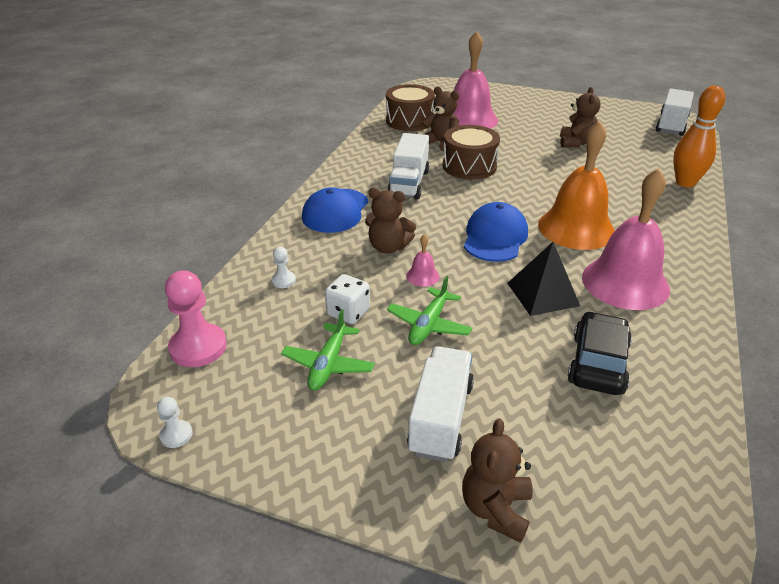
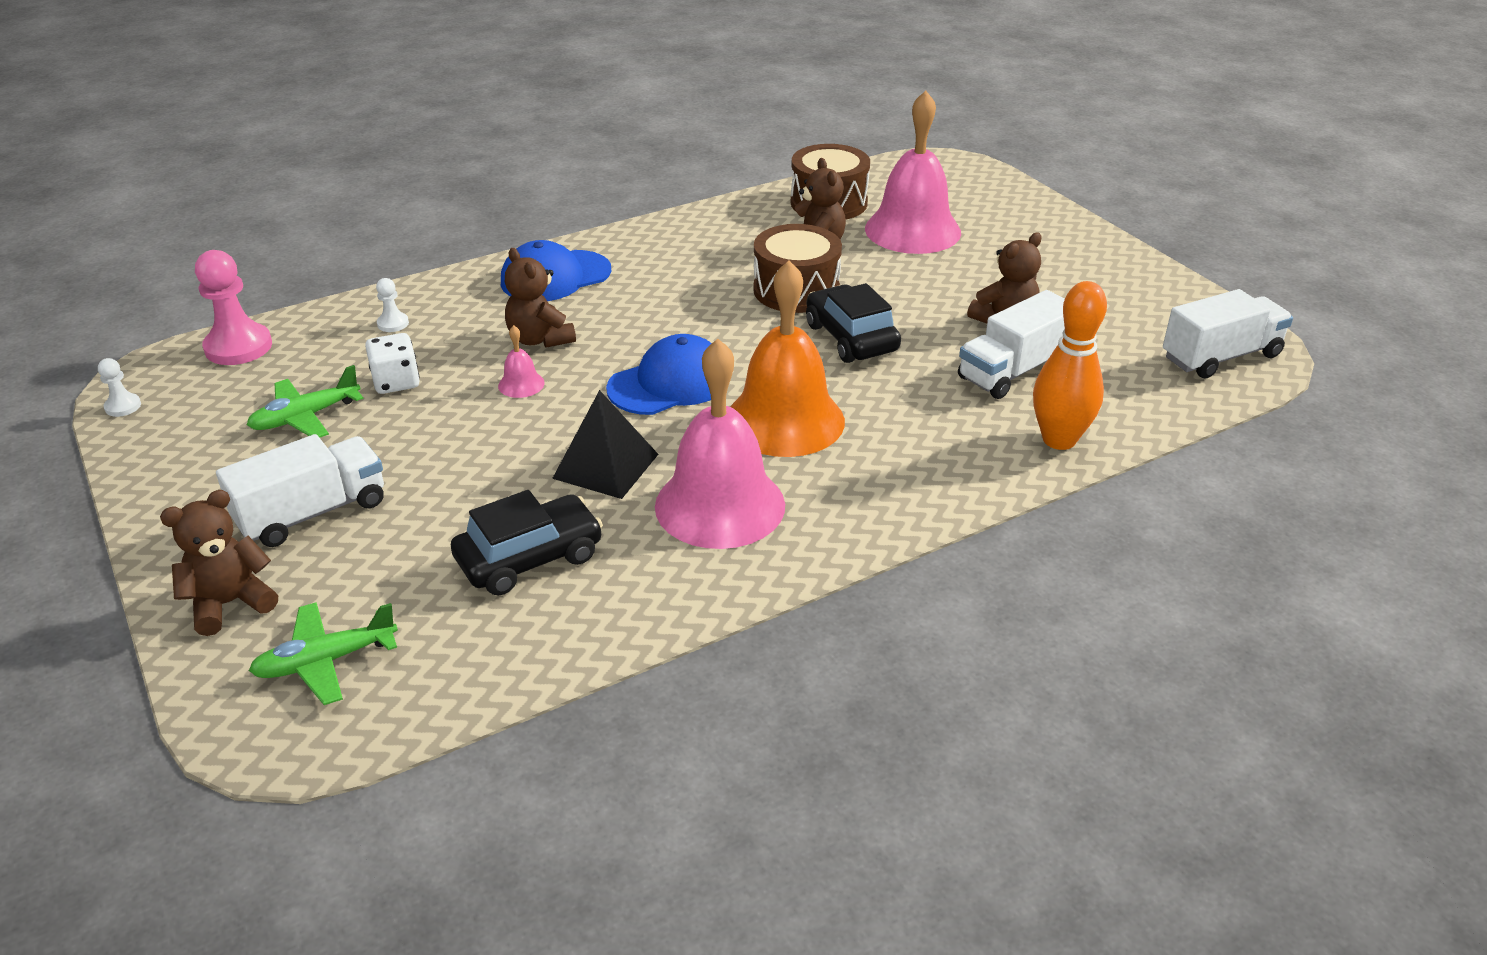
camera: 40 degrees right, 0 degrees up
white truck [387,133,429,200] -> white truck moved to [958,290,1065,399]
green plane [387,276,472,345] -> green plane moved to [249,602,398,705]
none -> black car [806,283,901,363]

